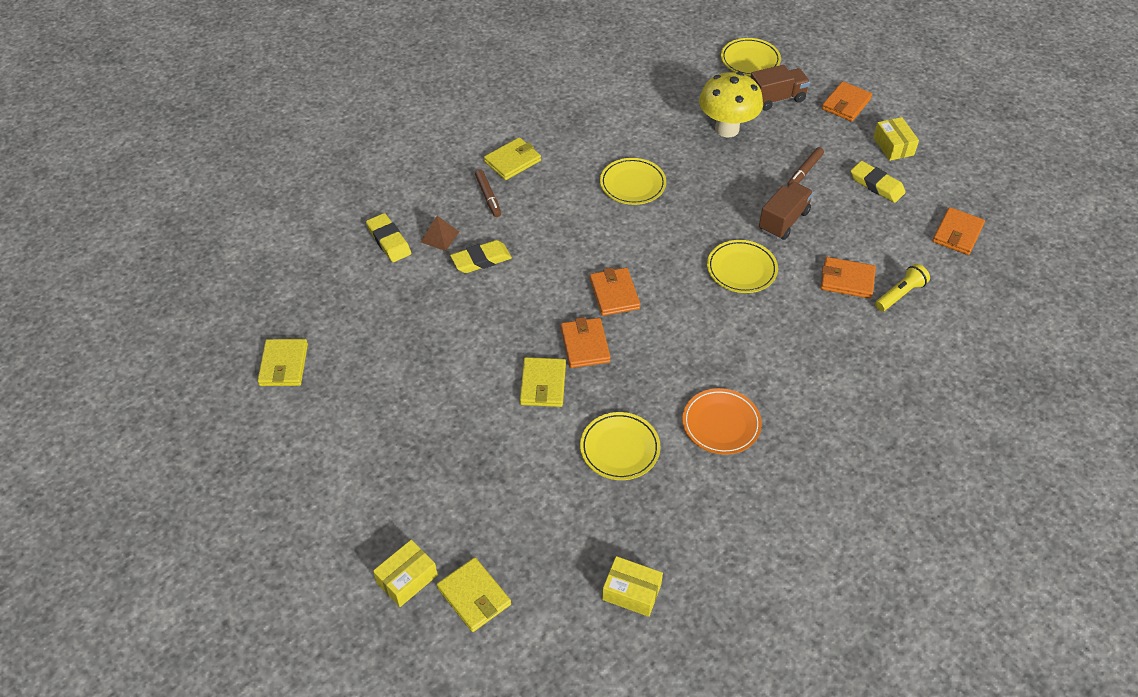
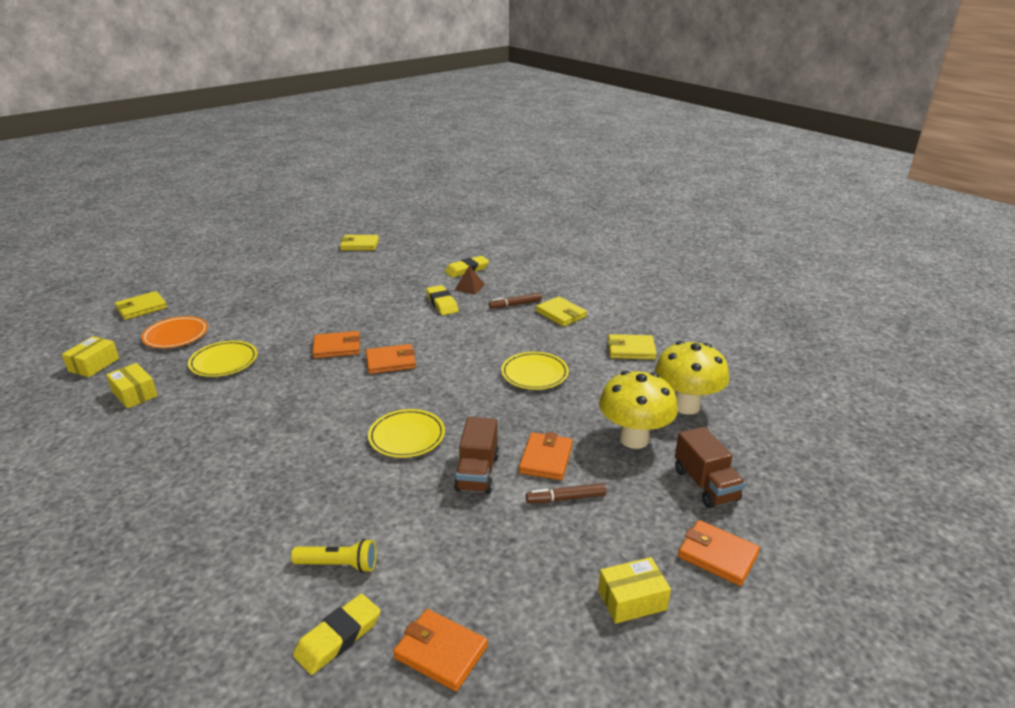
camera: 90 degrees right, 20 degrees down
yellow box [373,540,438,607] -> yellow box moved to [106,363,158,409]
yellow wallet [520,357,566,407] -> yellow wallet moved to [608,334,657,360]
orange plate [682,388,762,455] -> orange plate moved to [141,316,208,348]
yellow plate [721,38,781,76] -> none
brown truck [759,182,814,240] -> brown truck turned 60 degrees clockwise [454,417,499,494]
brown marker [787,147,824,185] -> brown marker turned 45 degrees counterclockwise [526,483,606,503]
orange wallet [821,257,876,299] -> orange wallet moved to [519,432,573,480]
yellow eraser [851,161,906,203] -> yellow eraser moved to [293,593,381,675]
yellow flashlight [875,264,930,311] -> yellow flashlight turned 45 degrees counterclockwise [291,539,376,573]
none -> yellow mushroom [655,341,729,415]

